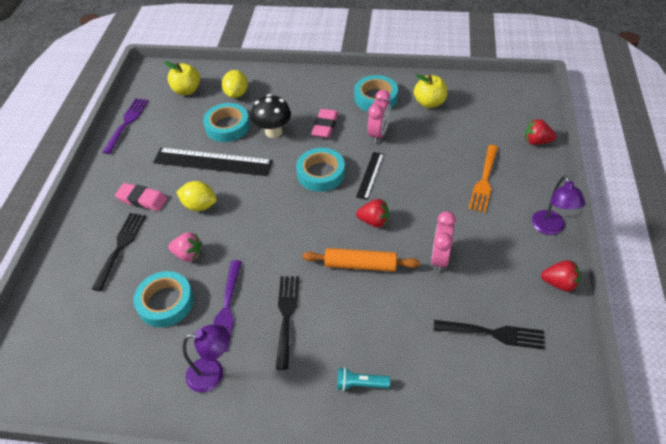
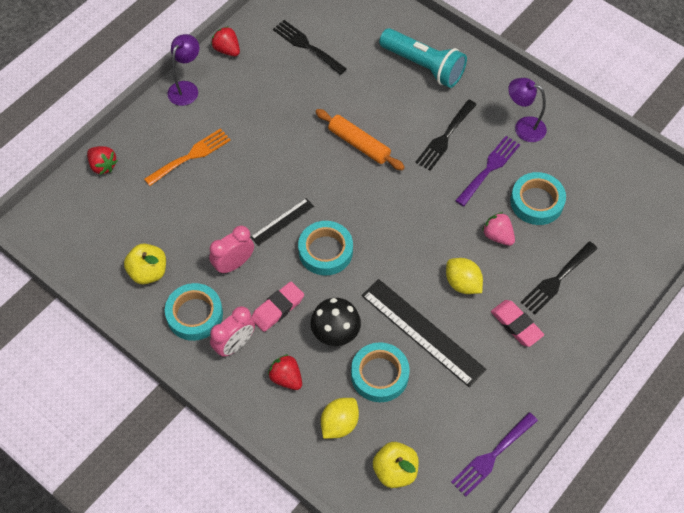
camera: 150 degrees left, 10 degrees up
turquoise flashlight [337,367,390,391] -> turquoise flashlight [379,28,467,88], size x2.12
red strawberry [356,199,389,228] -> red strawberry moved to [268,354,302,390]
pink clock [431,211,456,272] -> pink clock moved to [210,306,255,357]

